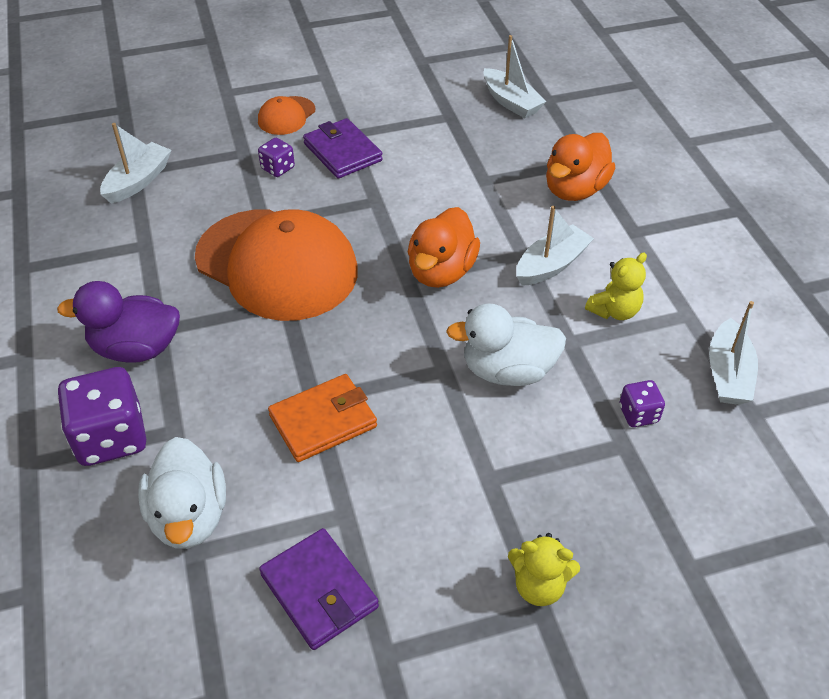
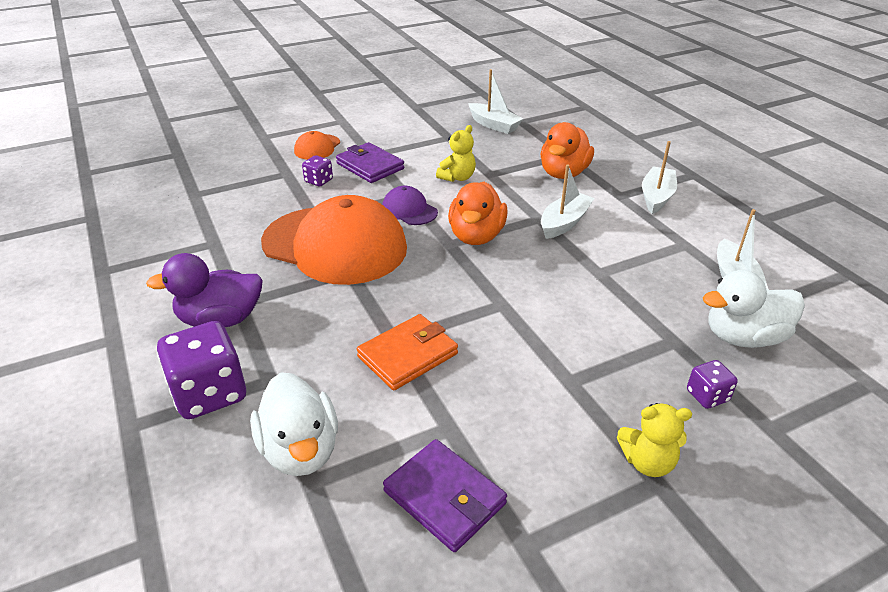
camera: 10 degrees left, 10 degrees down
white boat [100,123,171,204] -> white boat moved to [642,141,677,214]
white duck [446,303,566,386] -> white duck moved to [703,270,805,348]
yellow teddy bear [585,252,647,320] -> yellow teddy bear moved to [436,125,476,182]
purple dice [619,380,665,427] -> purple dice moved to [687,360,738,409]
none -> purple cap [382,186,438,225]

